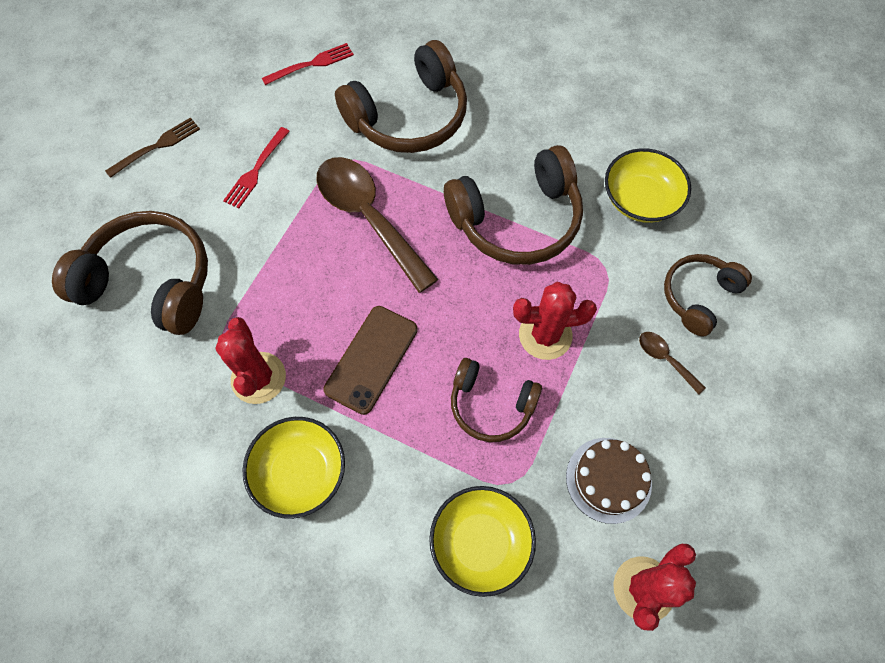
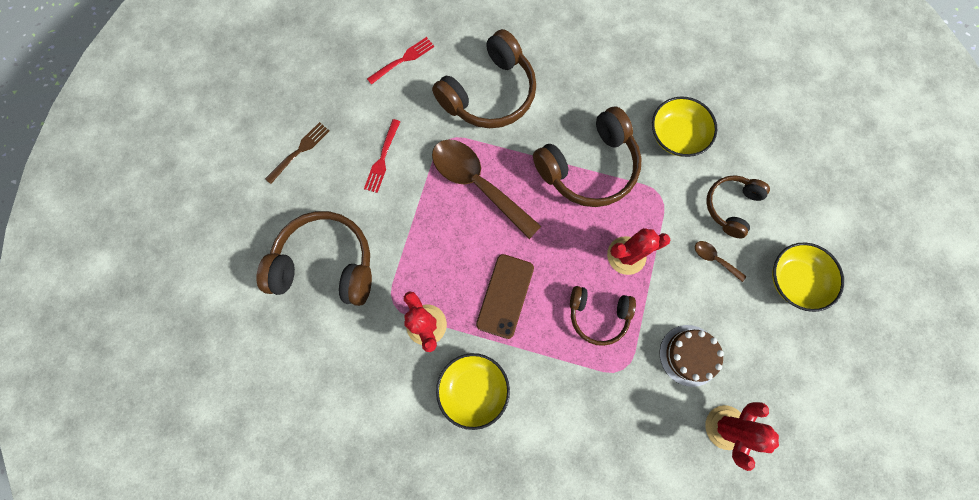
camera: 10 degrees left, 10 degrees up
yellow bowl [429,486,536,597] -> yellow bowl moved to [772,242,844,312]

